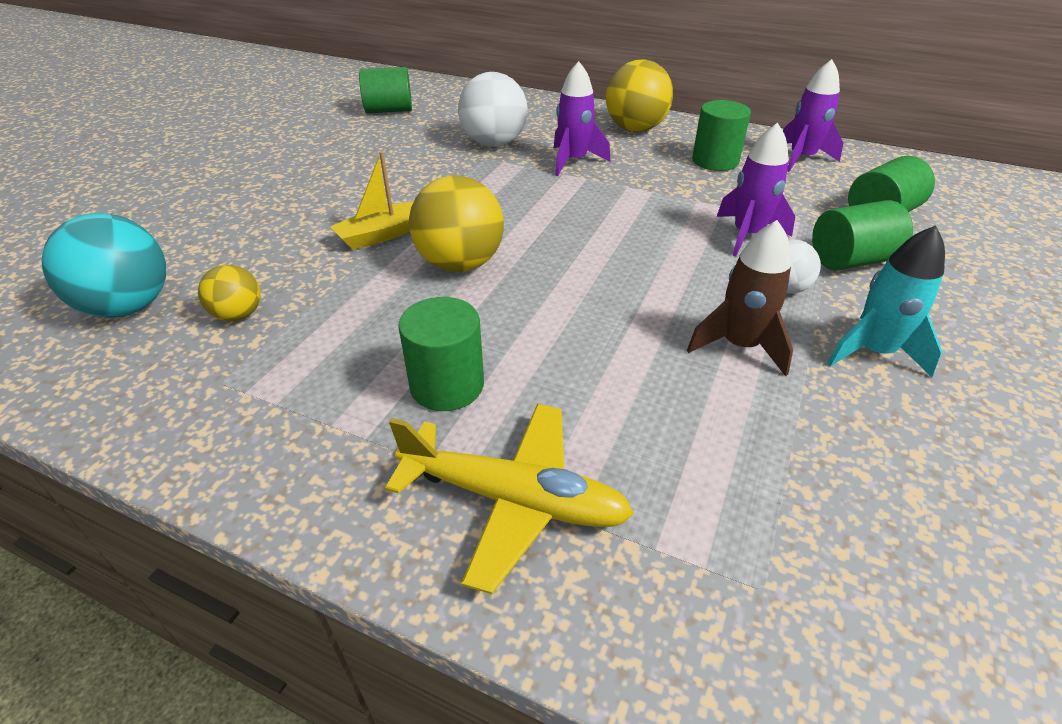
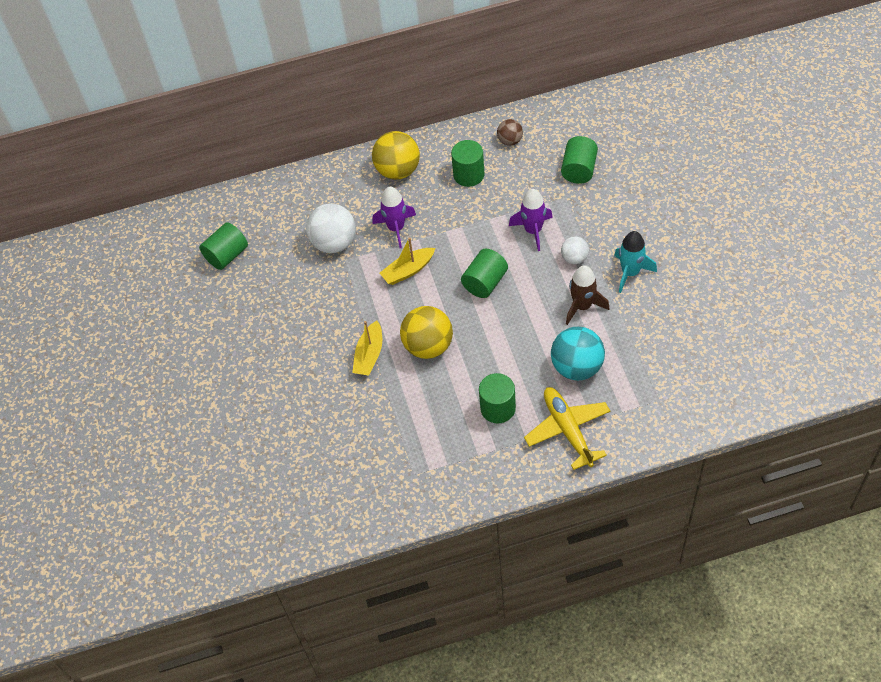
camera: 35 degrees left, 15 degrees up
turquoise ball [41,213,166,318] -> turquoise ball moved to [551,327,605,380]
yellow ball [198,265,261,321] -> none
yellow plane [385,404,634,594] -> yellow plane turned 90 degrees counterclockwise [524,387,611,470]
purple rocket [783,59,843,172] -> brown ball [497,119,523,146]
green cylinder [812,200,913,271] -> green cylinder moved to [461,249,508,298]
none -> yellow boat [380,237,435,285]

